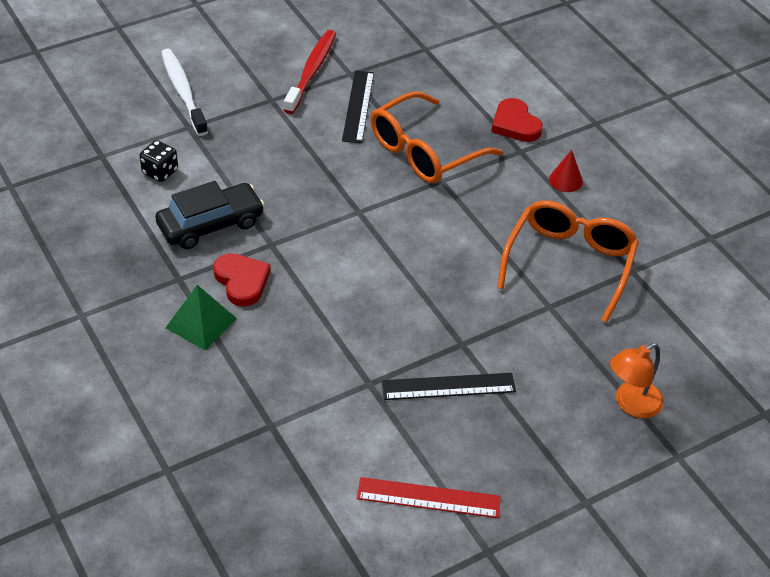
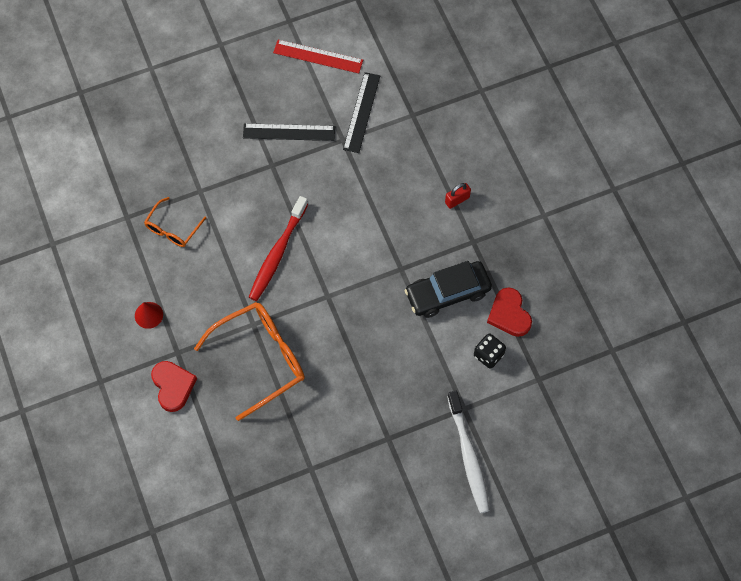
camera: 170 degrees left, 20 degrees up
green pyramid [166,285,237,351] -> red padlock [445,183,471,209]
red heart [213,253,271,307] -> red heart moved to [487,287,532,337]
red toothbrush [284,30,336,114] -> red toothbrush moved to [249,196,308,301]
black ruler [342,70,374,143] -> black ruler moved to [343,72,380,153]
orange glasses [497,200,639,323] -> orange glasses [144,197,206,247], size x0.54
orange lamp [610,343,664,418] -> none

